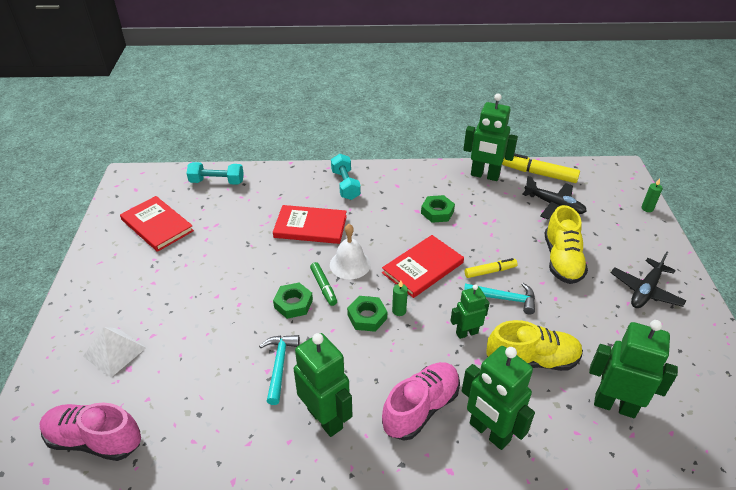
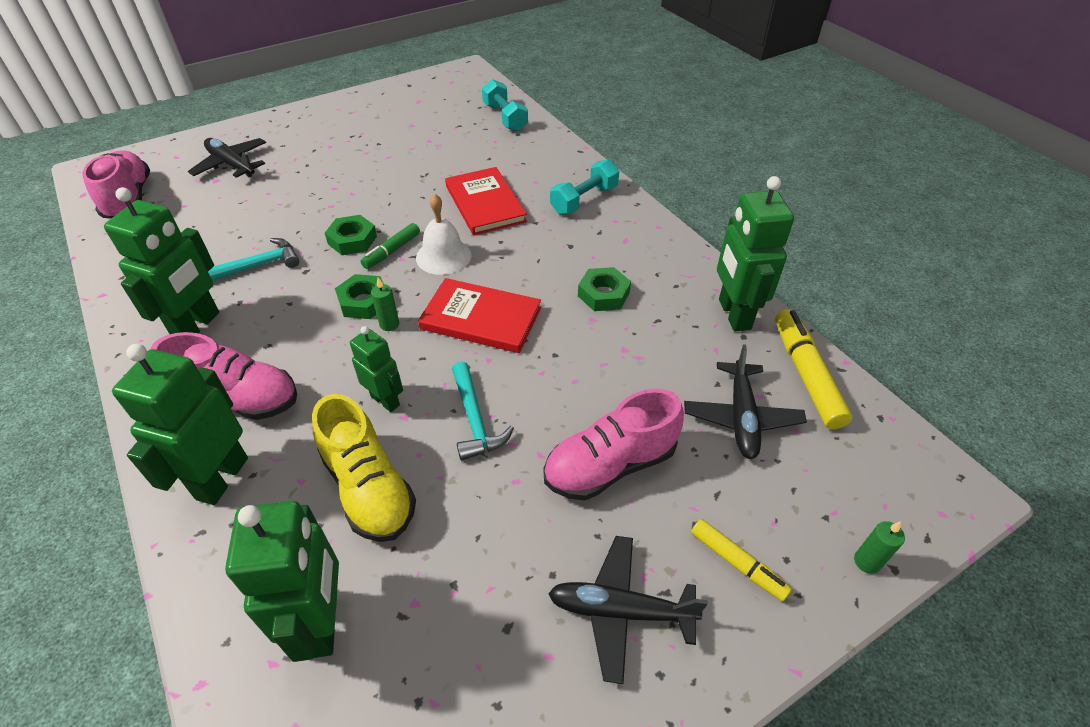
camera: 60 degrees right, 5 degrees up
white pyramid [83,327,146,377] -> black plane [188,138,266,178]
red book [120,196,194,252] -> none
yellow marker [465,258,517,278] -> yellow marker moved to [691,519,792,601]
yellow shoe [544,205,588,284] -> pink shoe [544,389,684,500]

